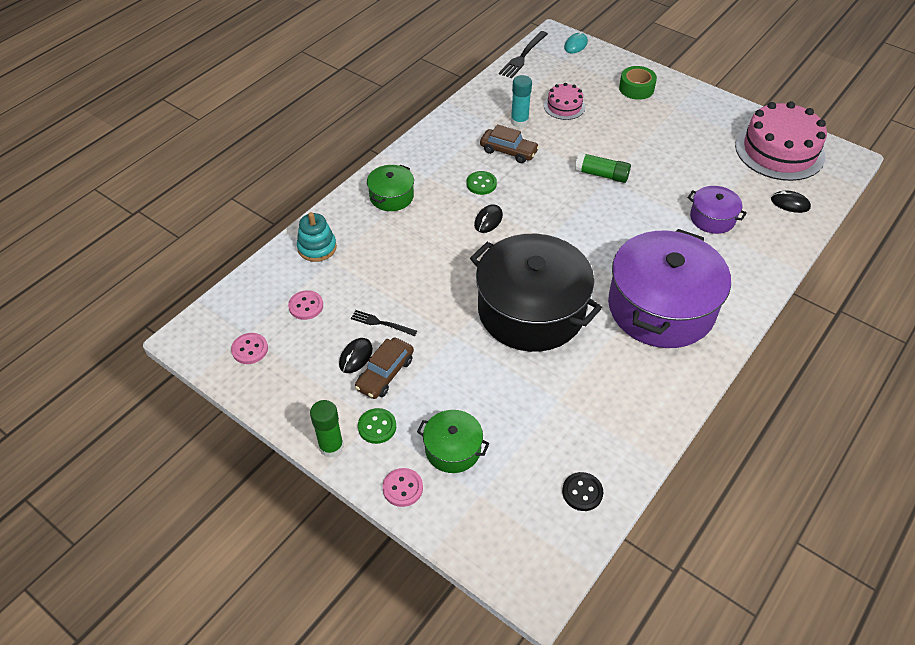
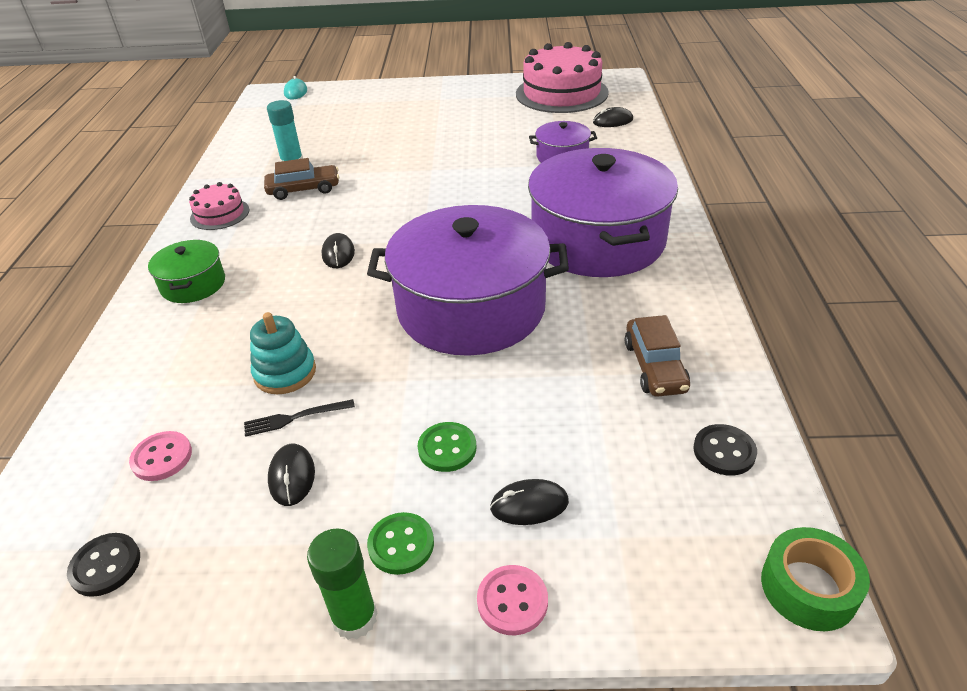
camera: 35 degrees left, 10 degrees down
pink button [231,333,268,364] -> black button [67,533,140,597]
turquoise stacking toy [297,212,337,262] -> turquoise stacking toy moved to [250,312,316,394]
brown car [355,338,414,399] -> brown car moved to [625,315,690,397]
green pot [417,410,490,473] -> black mouse [490,479,569,525]
green button [466,171,497,195] -> green button moved to [417,422,476,472]
black pot [470,234,602,352] -> purple pot [367,205,569,356]
black fork [499,31,548,79] -> none
pink cake [544,83,585,120] -> pink cake moved to [189,182,249,230]
green glue stick [575,152,631,183] -> none
green tape [619,66,657,100] -> green tape moved to [761,527,870,631]

